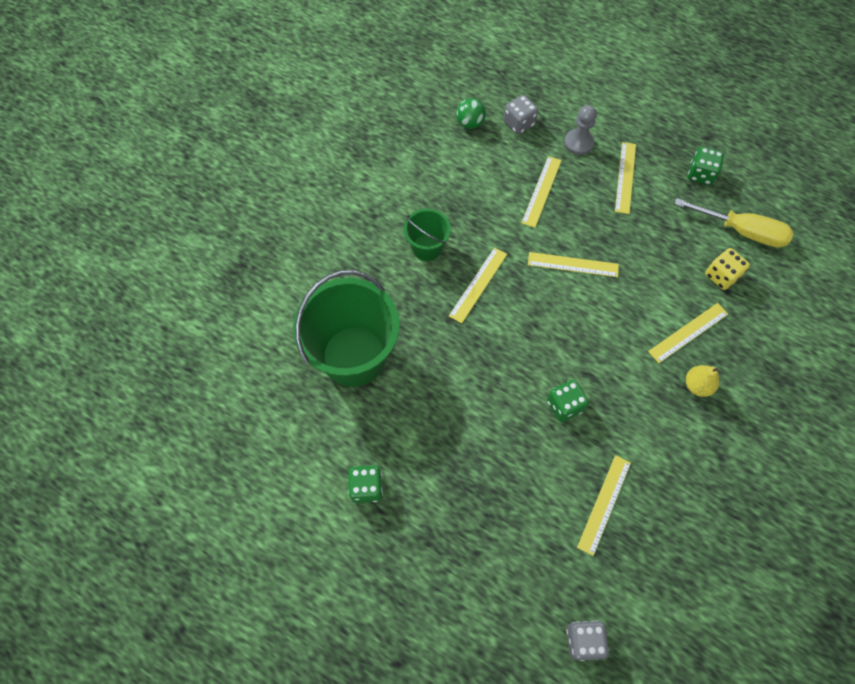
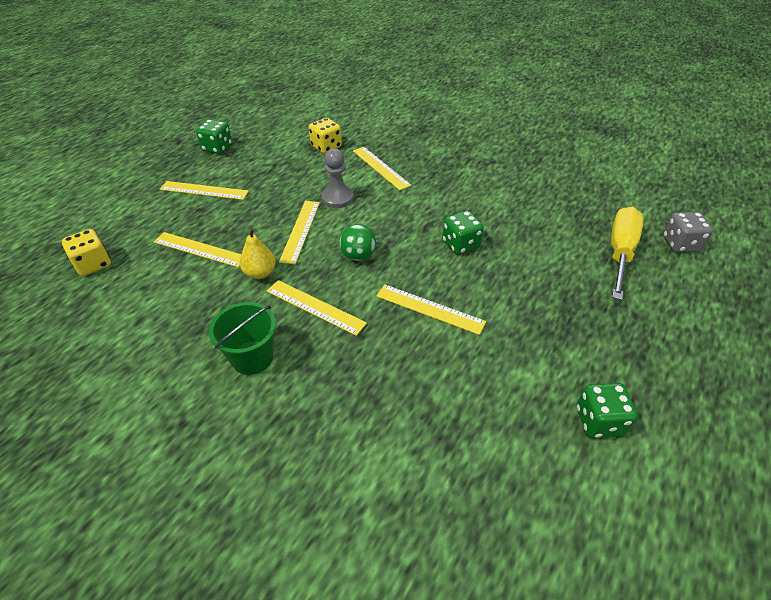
camera: 90 degrees left, 20 degrees down
green bucket [293,270,400,387] -> none
green ball [456,98,486,129] -> green ball moved to [339,224,376,261]
grey dice [503,95,538,135] -> yellow dice [62,229,111,276]
grey pawn [564,105,597,155] -> grey pawn moved to [321,148,353,208]
yellow ruler [577,455,631,556] -> yellow ruler moved to [376,284,486,335]
yellow screwdriver [674,198,793,248] -> yellow screwdriver moved to [611,207,643,300]
yellow pear [686,365,719,397] -> yellow pear moved to [240,228,276,279]

